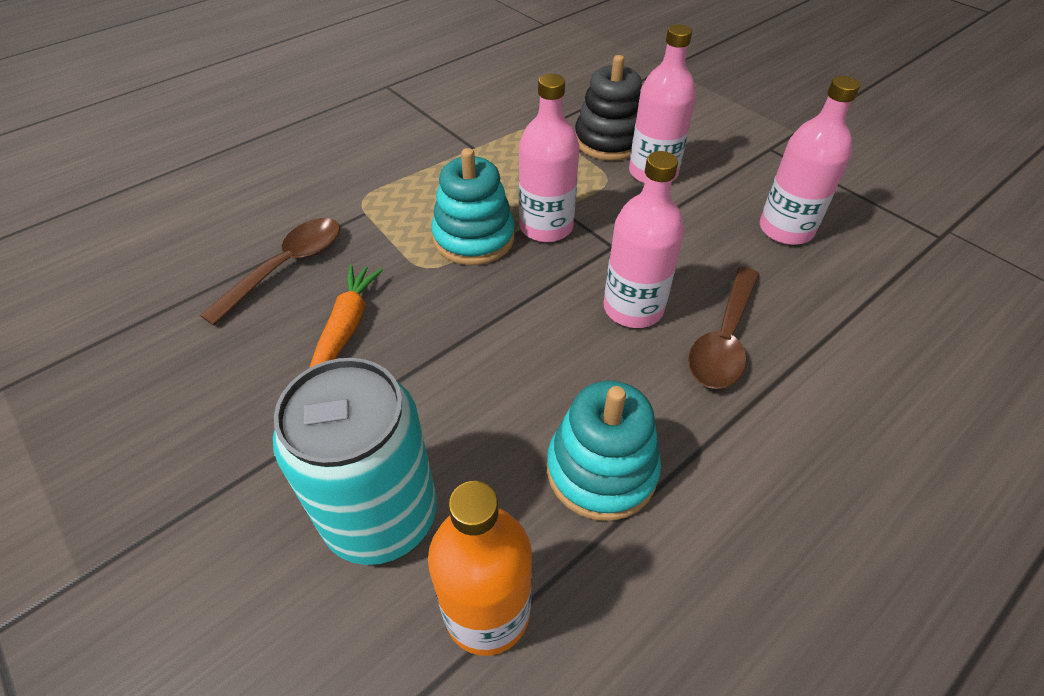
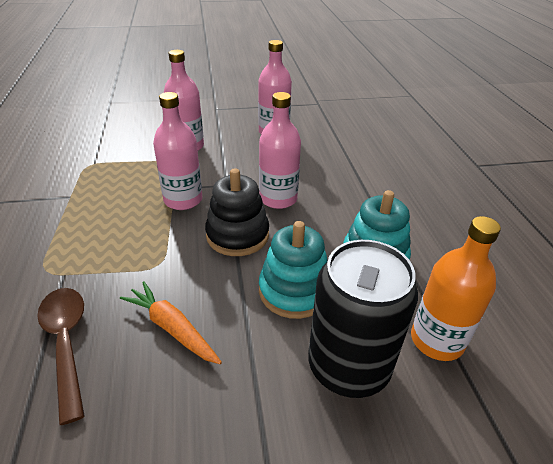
camera: 60 degrees left, 10 degrees down
turquoise can [273,358,437,565] -> black can [308,240,418,398]
turquoise stacking toy [431,148,515,265] -> turquoise stacking toy moved to [259,221,327,319]
black stacking toy [575,55,642,161] -> black stacking toy moved to [205,168,269,256]
brown spoon [688,267,760,389] -> none

